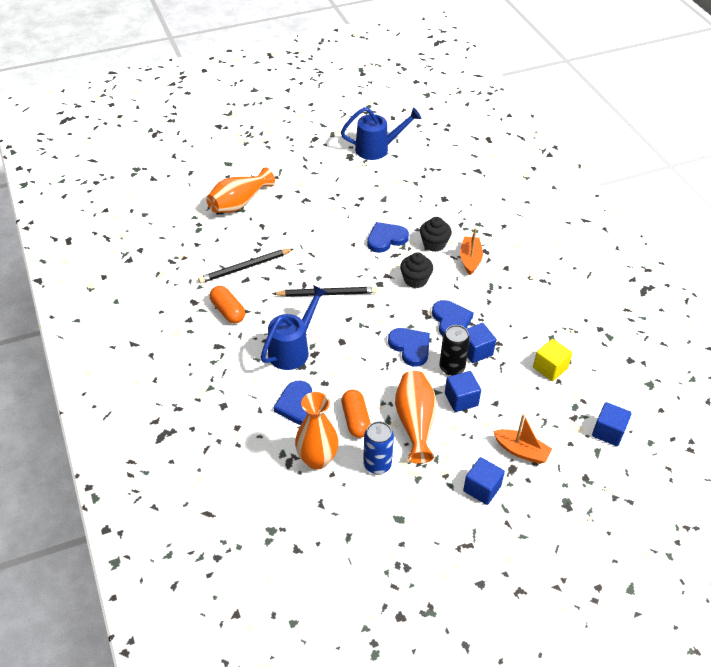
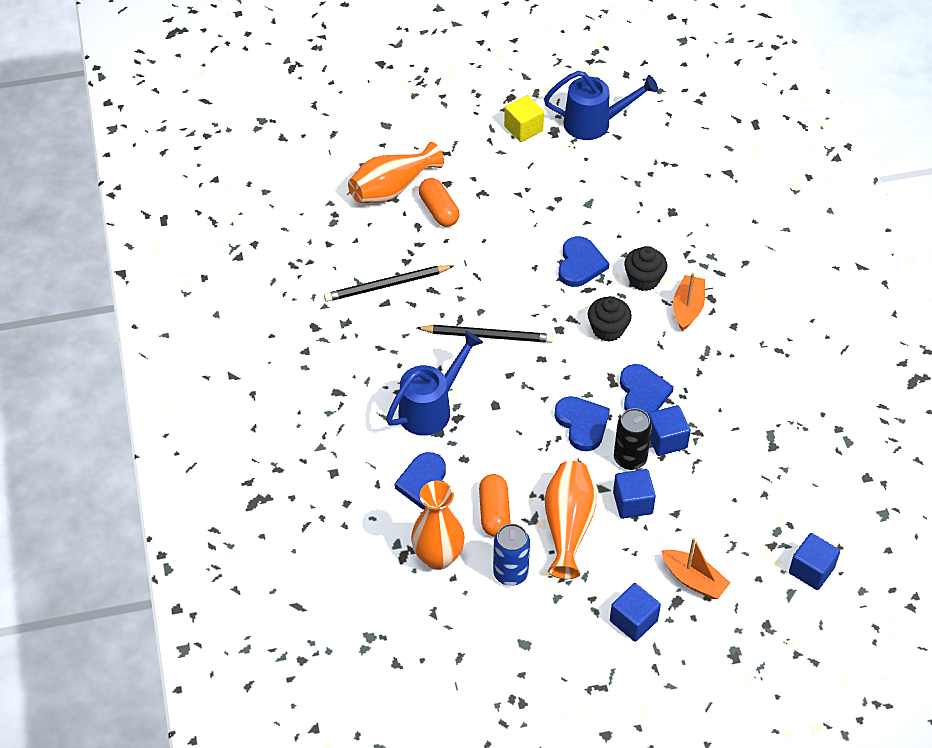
camera: 10 degrees right, 5 degrees up
orange capsule [210,286,245,324] -> orange capsule moved to [419,178,459,227]
blue heart [367,222,409,253] -> blue heart turned 120 degrees clockwise [558,236,609,287]
yellow cube [533,339,572,381] -> yellow cube moved to [504,95,544,142]

